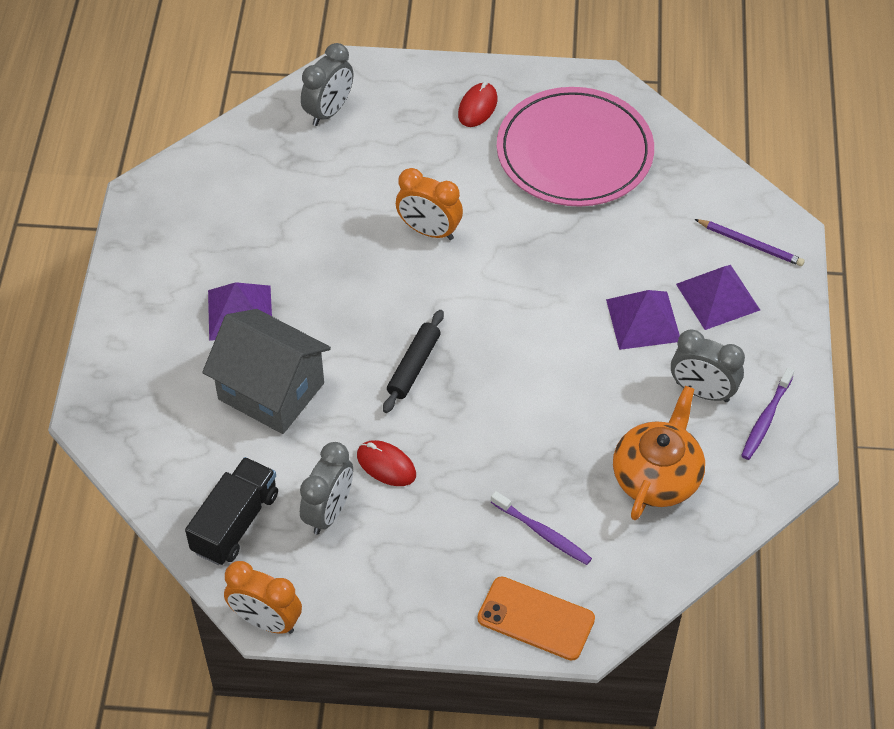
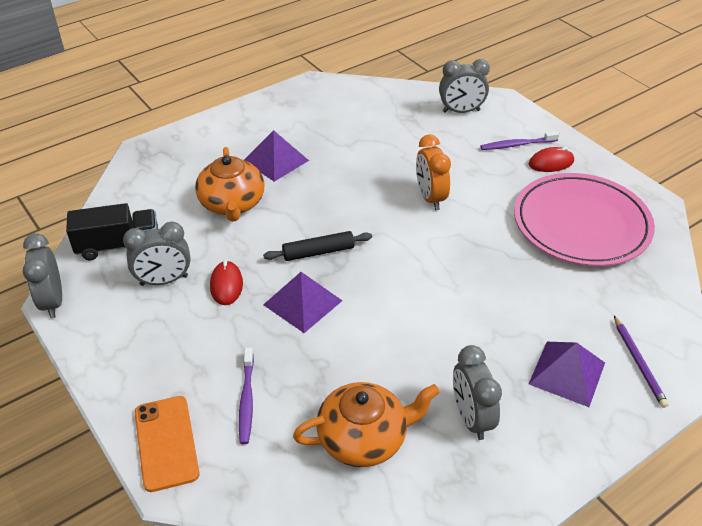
camera: 50 degrees right, 10 degrees down
grey house [202,309,331,434] -> orange teapot [195,147,264,222]
orange clock [224,561,302,634] -> grey clock [23,233,62,318]
purple pyramid [606,290,680,350] -> purple pyramid moved to [263,272,342,333]
purple toothbrush [741,368,794,460] -> purple toothbrush moved to [481,131,559,150]

